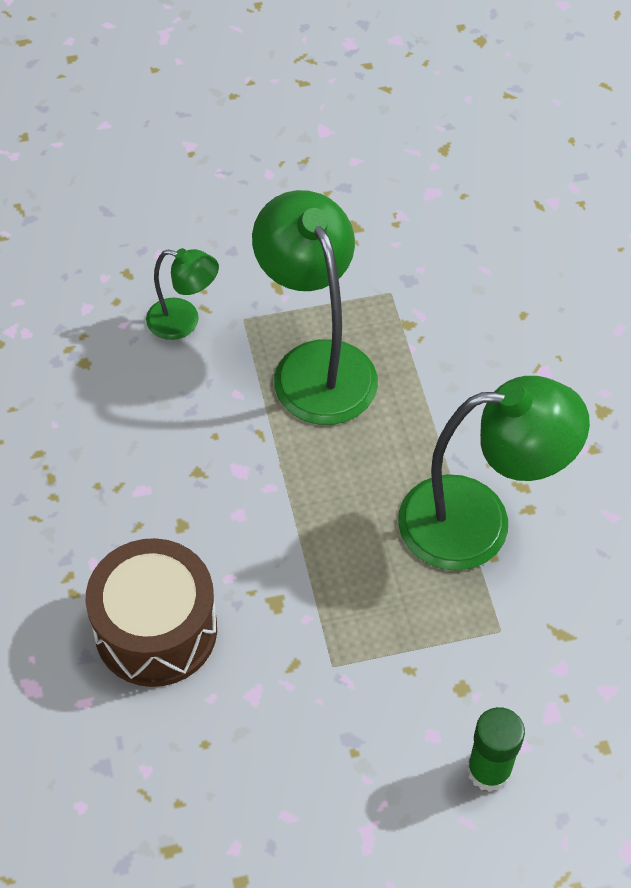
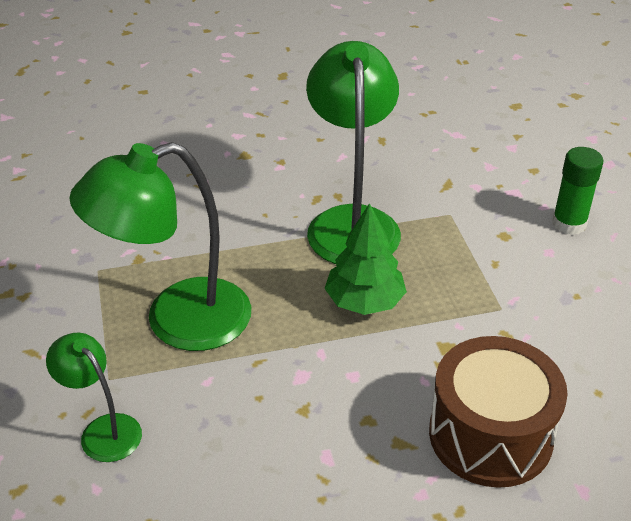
camera: 90 degrees left, 15 degrees down
green lamp [146,248,219,340] -> green lamp turned 60 degrees counterclockwise [46,333,142,462]
none -> green tree [324,203,407,315]

